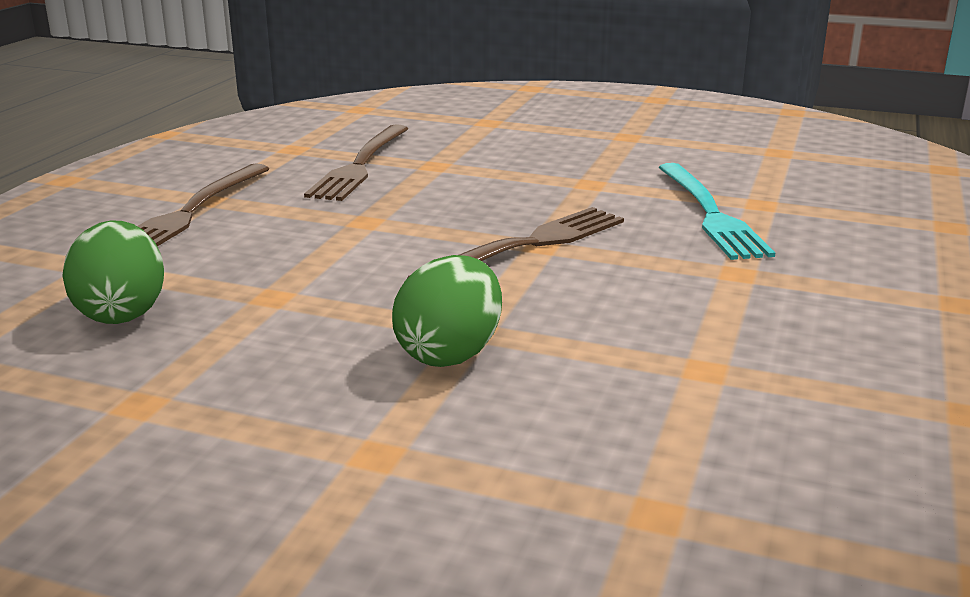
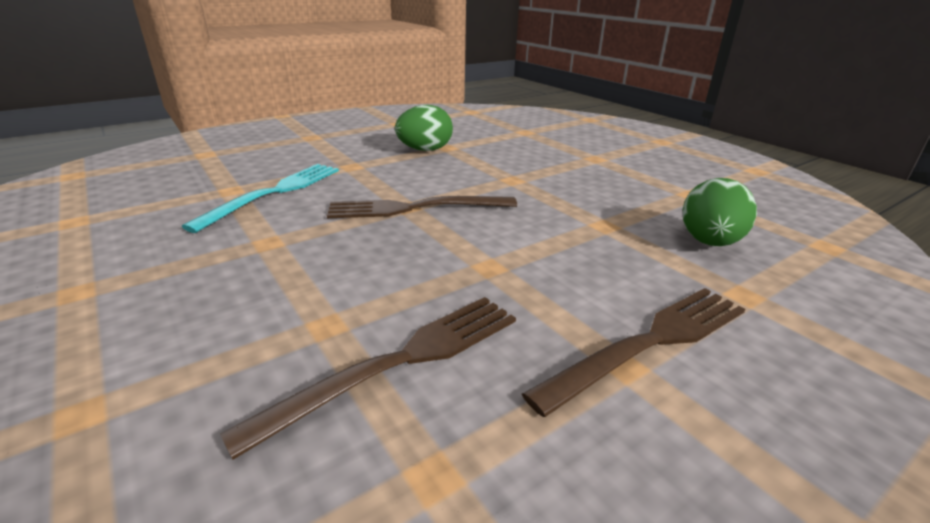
camera: 145 degrees left, 5 degrees up
green egg [392,255,502,367] -> green egg moved to [395,105,453,151]

